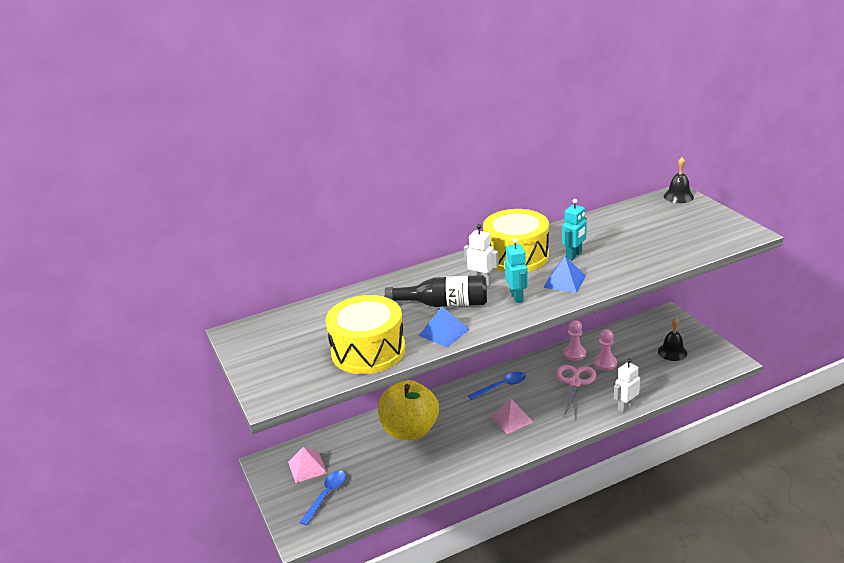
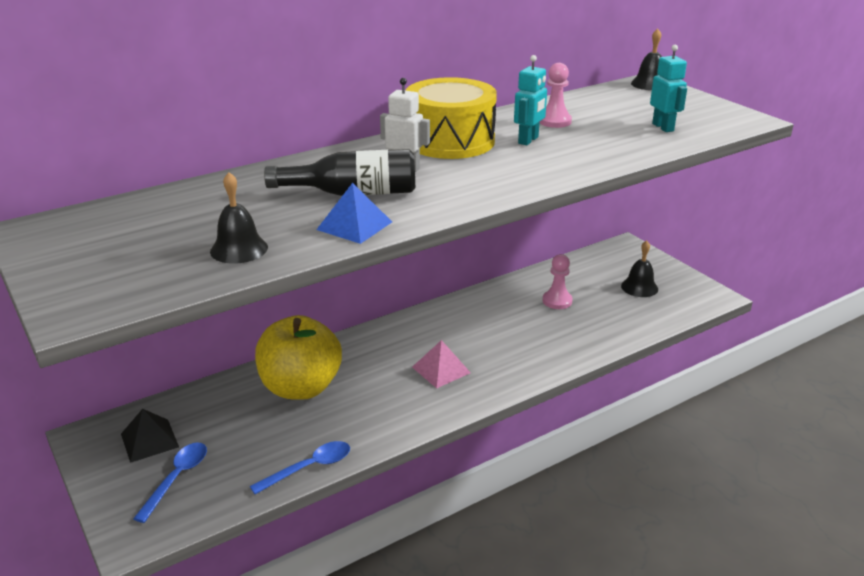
camera: 10 degrees left, 0 degrees up
pink pyramid [288,447,327,483] -> black pyramid [121,409,179,463]
yellow drum [325,295,405,374] -> black bell [210,172,268,264]
blue spoon [468,372,526,400] -> blue spoon moved to [250,441,350,494]
turquoise robot [505,238,528,303] -> turquoise robot moved to [650,45,687,132]
blue pyramid [543,257,586,293] -> none
pink scissors [556,365,596,419] -> none
pink pawn [564,320,586,361] -> pink pawn moved to [540,63,572,128]
white robot [614,359,640,412] -> none

